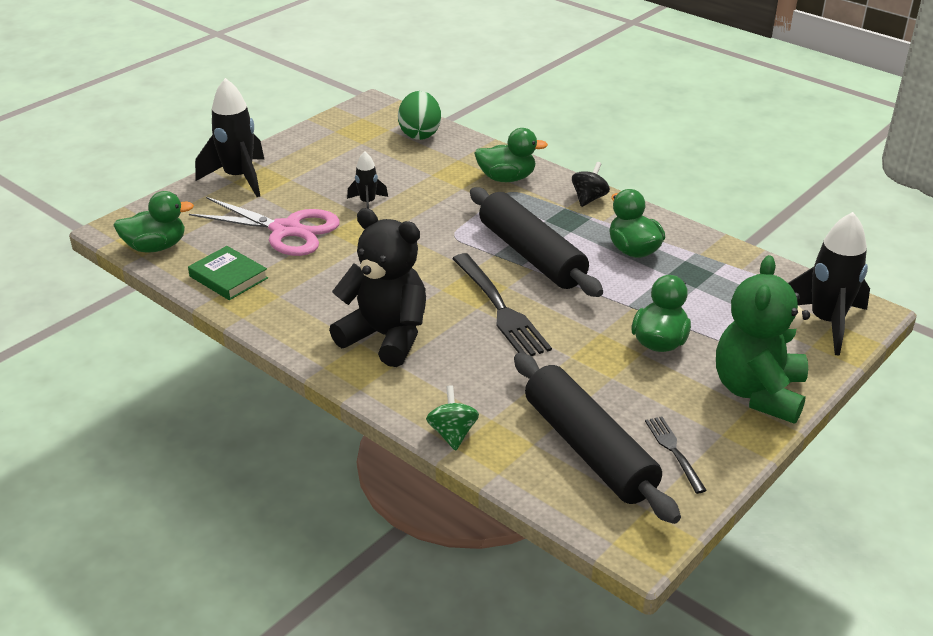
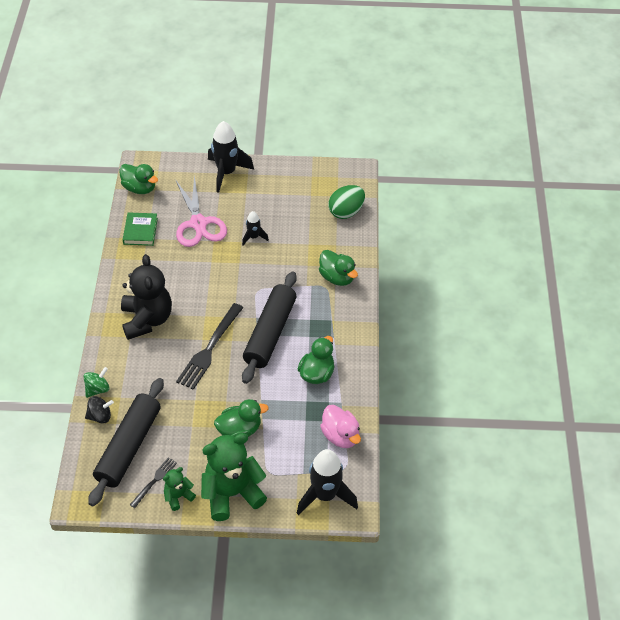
camera: 50 degrees right, 15 degrees up
black spinning top [572,162,610,207] -> black spinning top moved to [85,396,114,424]
none -> green teddy bear [163,467,196,511]
none -> pink duck [320,405,361,448]

